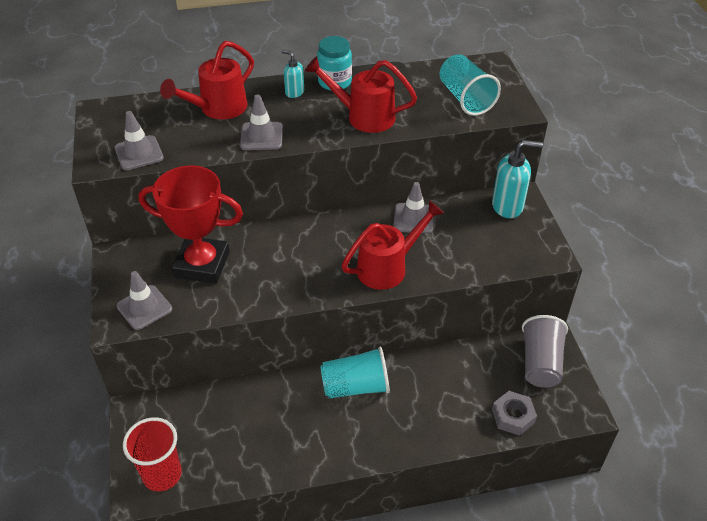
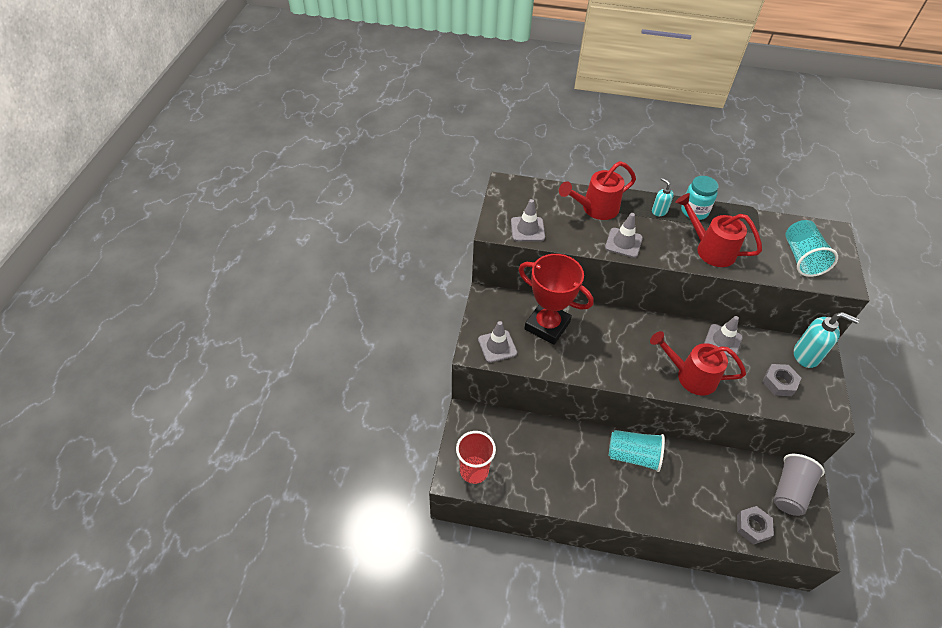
camera: 20 degrees right, 5 degrees up
red watering can [342,200,444,290] -> red watering can turned 150 degrees counterclockwise [650,331,746,395]
none -> grey nut [762,364,801,396]

